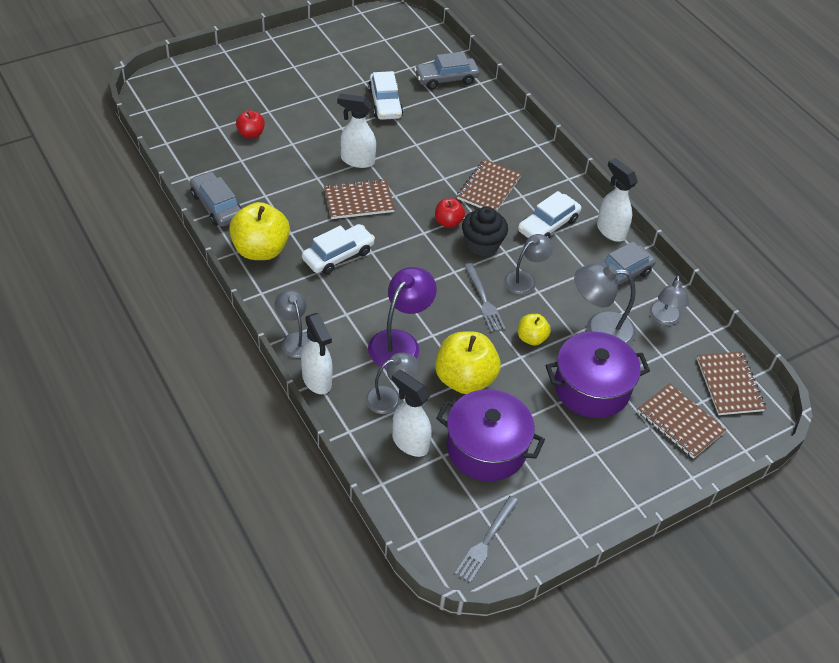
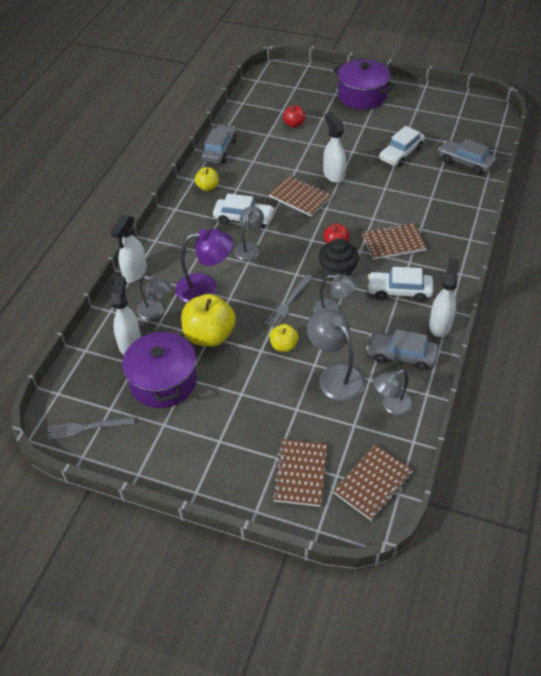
camera: 55 degrees right, 0 degrees up
yellow apple [229,202,290,260] -> yellow apple [195,167,219,191], size x0.53
grey lamp [274,290,308,358] -> grey lamp moved to [234,206,264,261]
purple pot [546,332,650,418] -> purple pot moved to [333,59,395,109]

